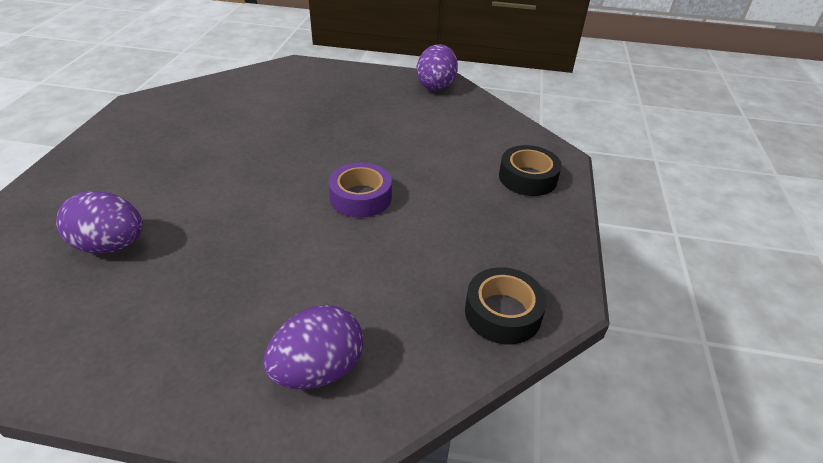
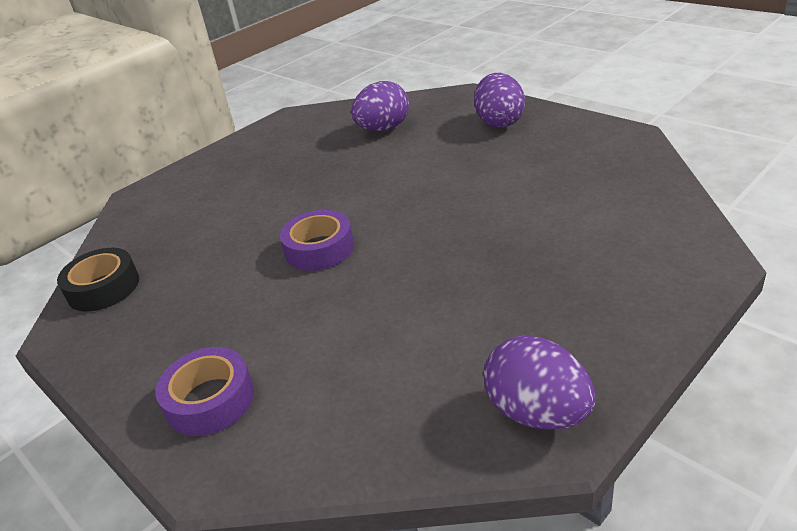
camera: 130 degrees right, 5 degrees down
purple egg [263,305,364,389] -> purple egg moved to [474,73,525,128]
black tape [499,145,562,196] -> purple tape [155,347,254,436]

